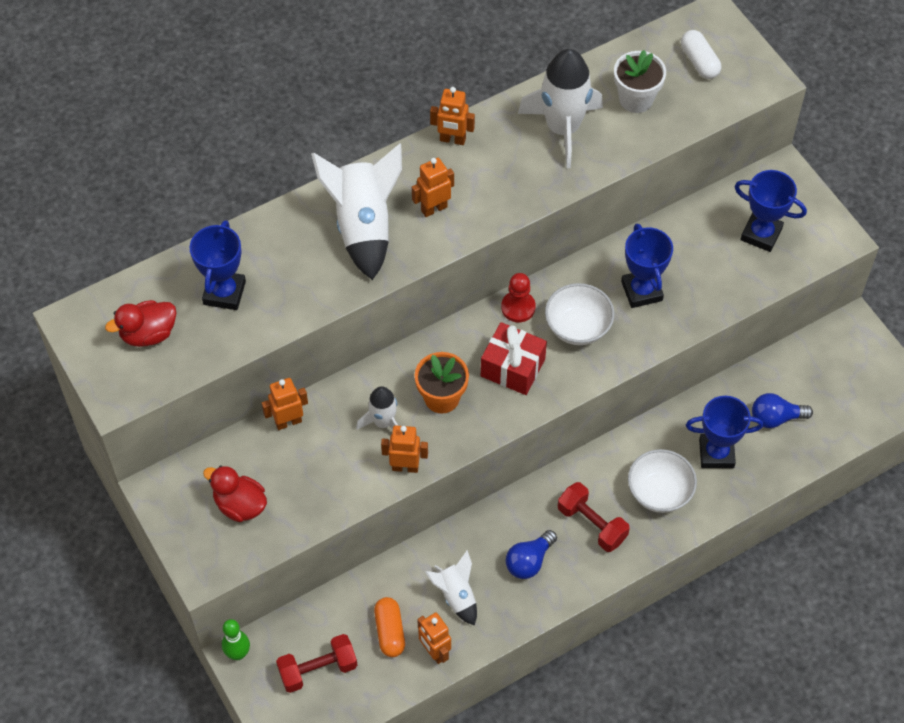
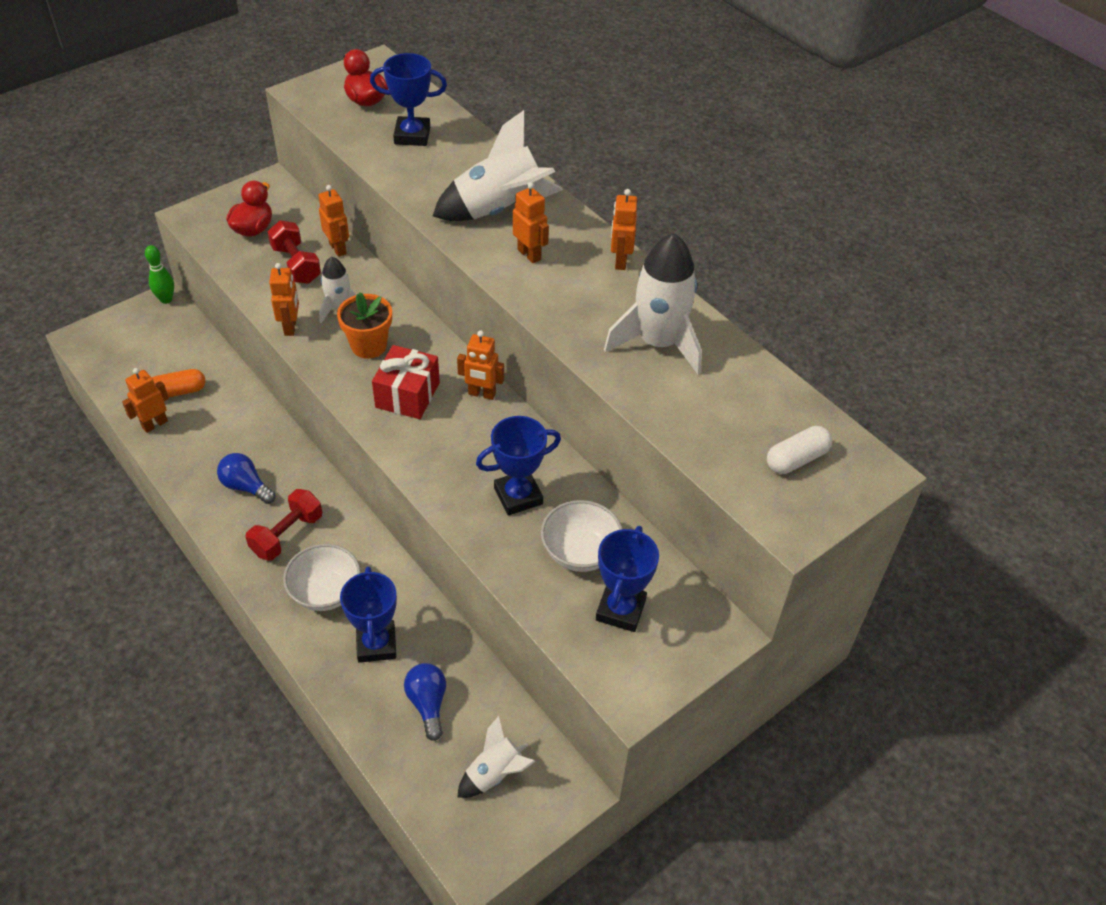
camera: 80 degrees right, 10 degrees down
red dumbbell [276,634,357,693] -> red dumbbell moved to [267,220,321,284]
white rocket [426,550,477,626] -> white rocket moved to [457,716,535,798]
red pawn [501,273,536,322] -> orange robot [457,330,504,400]
white bowl [545,283,615,345] -> white bowl moved to [541,500,622,572]
white flower pot [614,50,666,113] -> none

